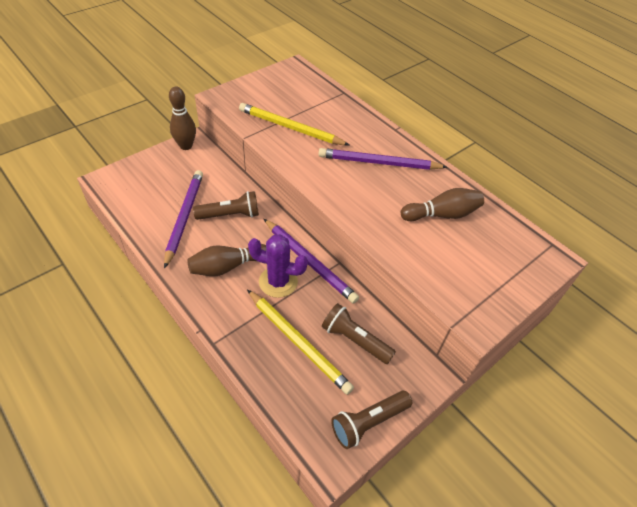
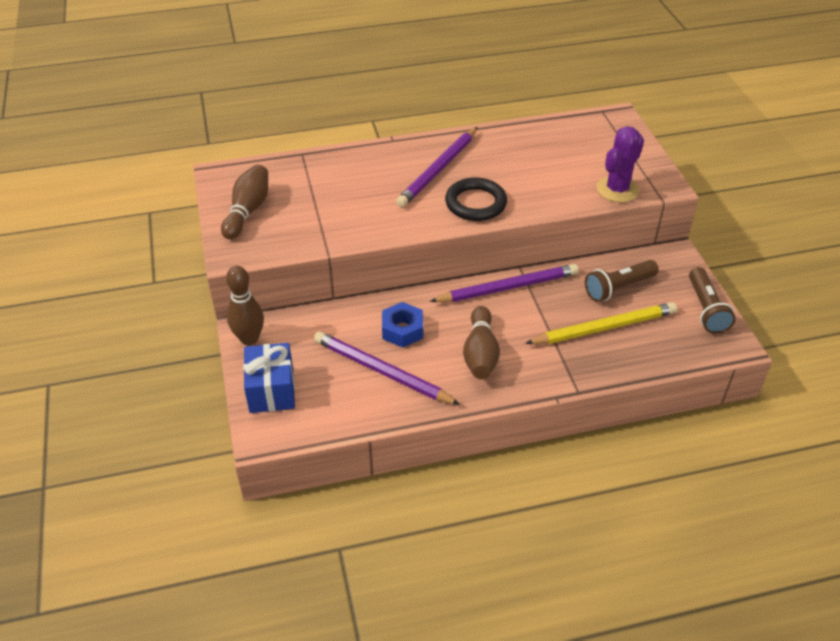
camera: 60 degrees left, 5 degrees down
brown flashlight [193,191,259,220] -> blue nut [382,302,423,347]
yellow pencil [239,103,349,145] -> none
purple cactus [248,234,308,298] -> purple cactus moved to [596,126,644,202]
brown bowling pin [401,188,484,221] -> brown bowling pin moved to [221,165,268,239]
none -> blue gift [243,343,295,413]
none -> black ring [445,178,507,221]

